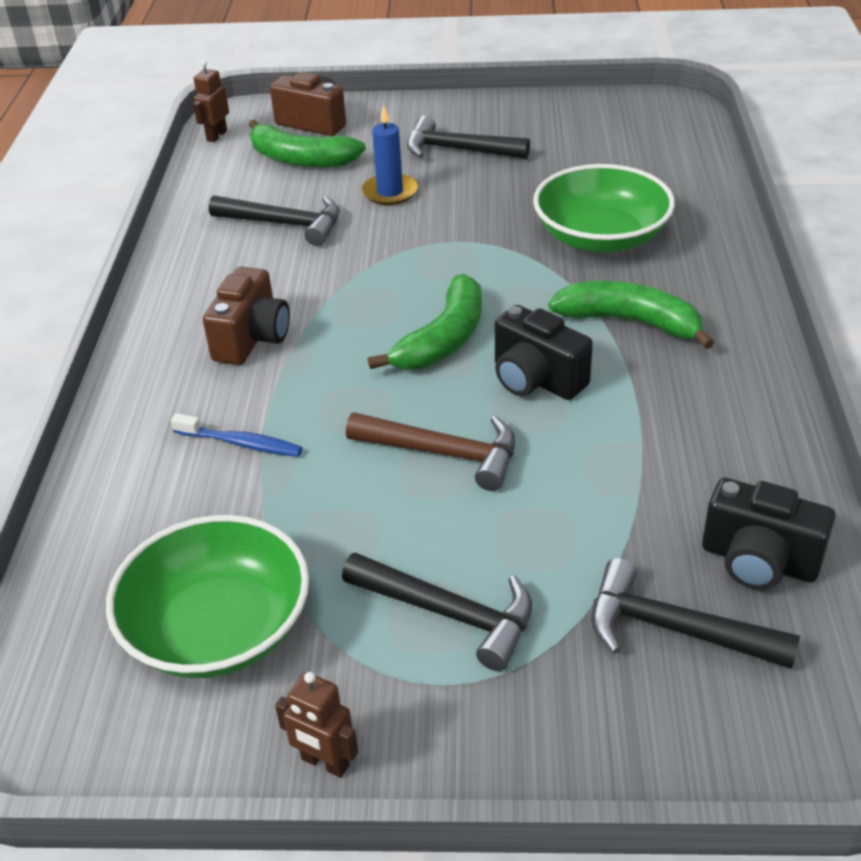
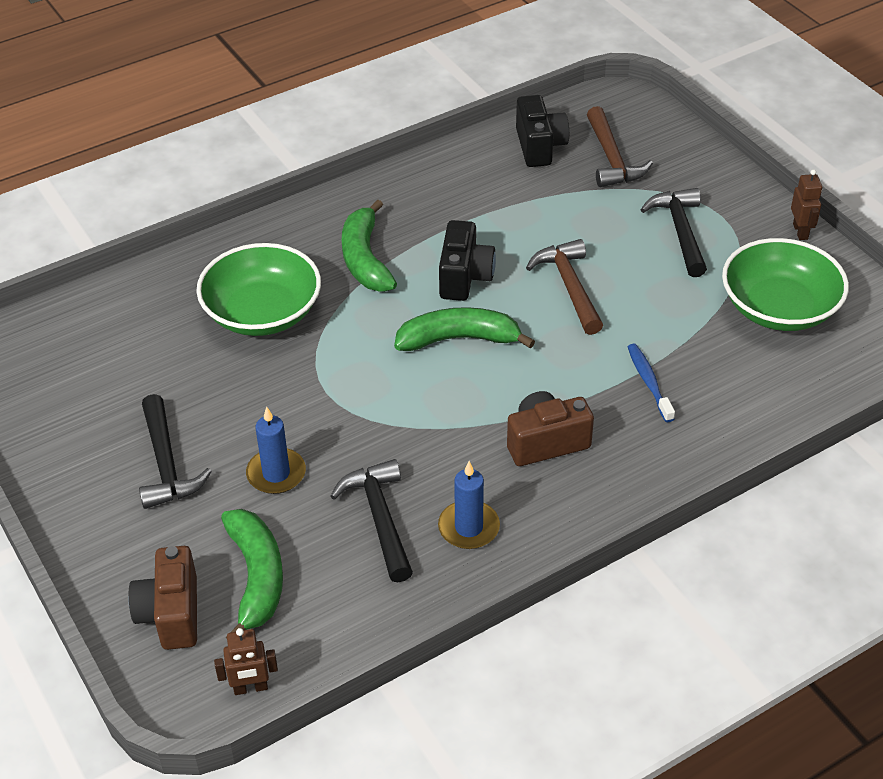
camera: 125 degrees left, 5 degrees up
black hammer [591,558,800,669] -> brown hammer [587,106,653,187]
none -> blue candle [438,461,500,549]

